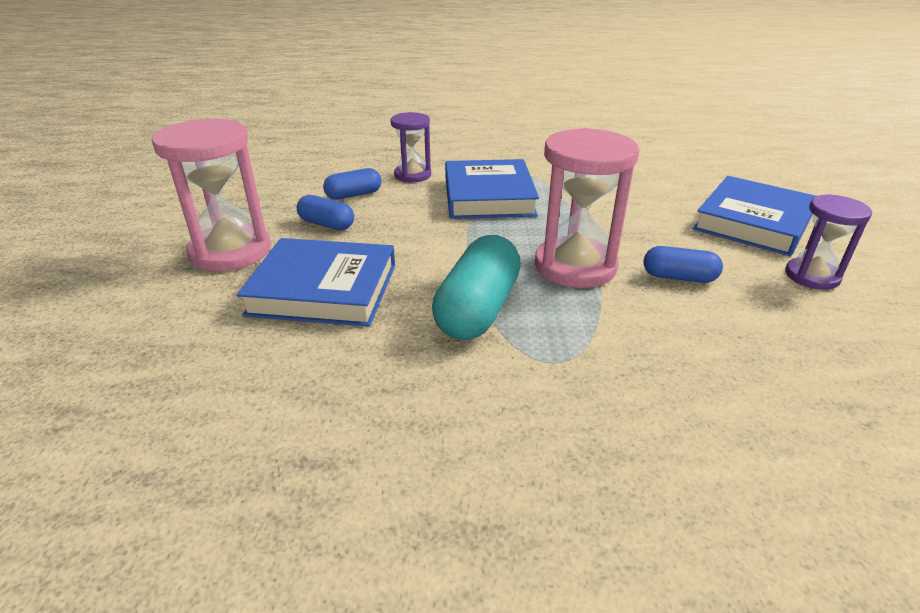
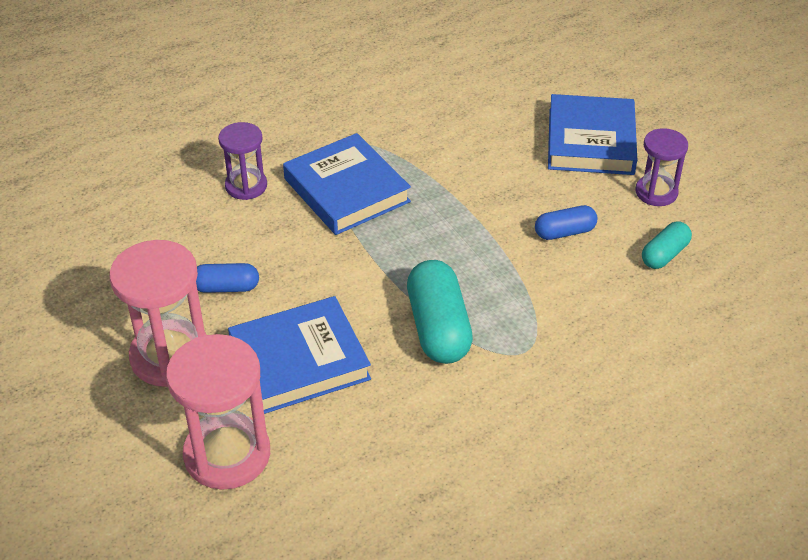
camera: 30 degrees left, 10 degrees up
blue capsule [323,168,382,200] -> none
pink hourglass [535,128,639,288] -> pink hourglass moved to [166,334,270,490]
none -> turquoise capsule [642,221,692,269]

